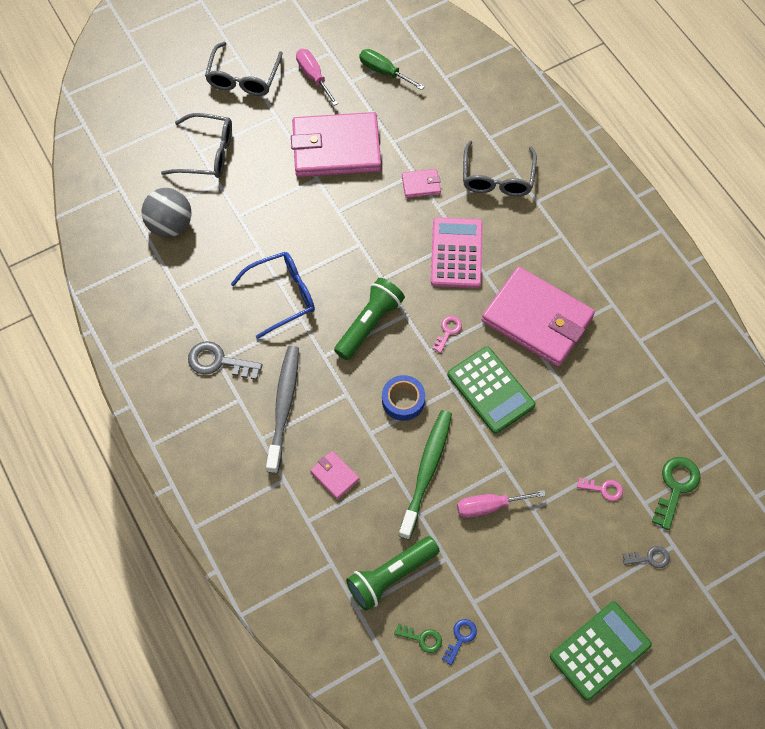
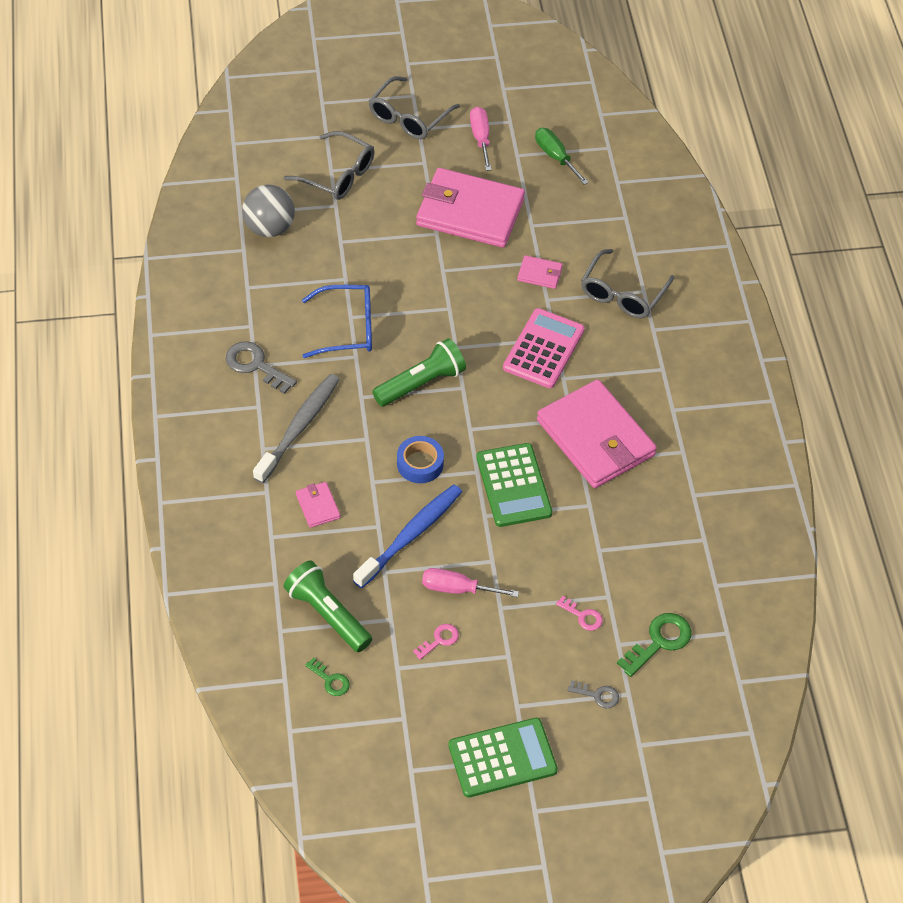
camera: 20 degrees right, 10 degrees down
green flashlight [346,536,440,611] -> green flashlight turned 60 degrees clockwise [283,560,372,652]
green toothbrush [399,410,452,540] -> blue toothbrush [353,484,462,588]
pink key [432,316,462,353] -> pink key moved to [413,624,459,660]
blue key [442,619,477,665] -> none

